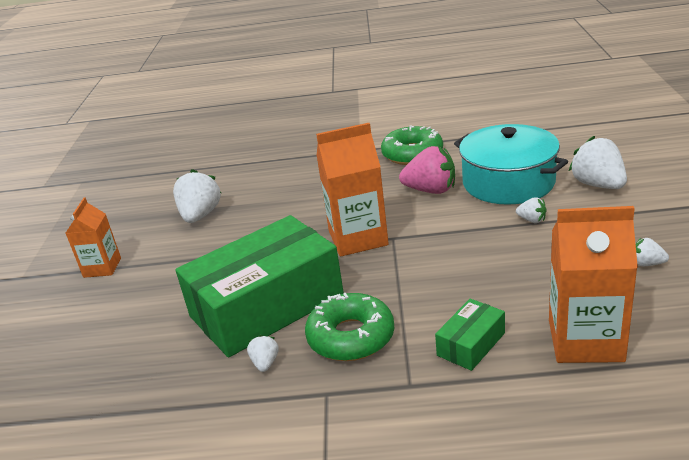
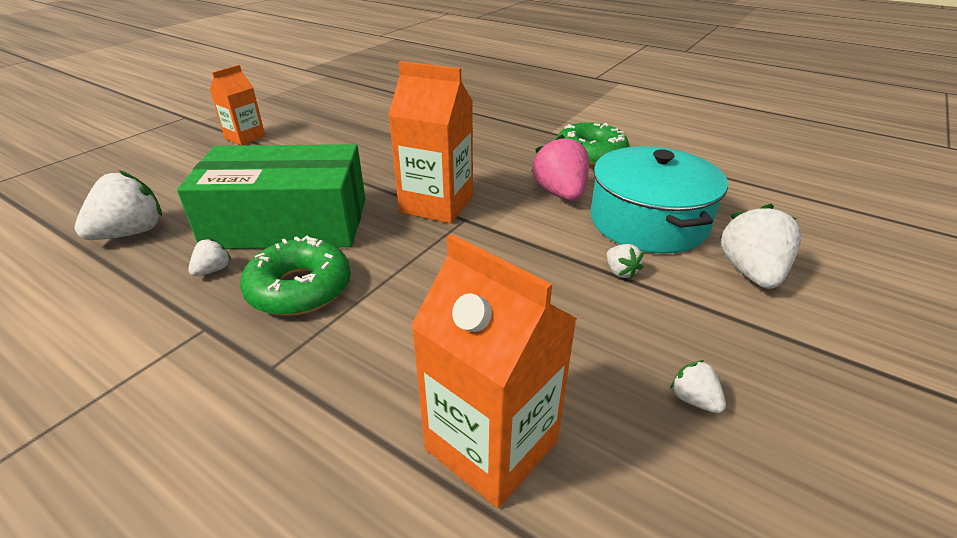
camera: 30 degrees right, 5 degrees up
white strawberry [173,169,221,223] -> white strawberry moved to [75,170,162,240]
pink strawberry [399,146,455,194] -> pink strawberry turned 150 degrees counterclockwise [532,135,589,201]
green box [435,299,505,371] -> none

